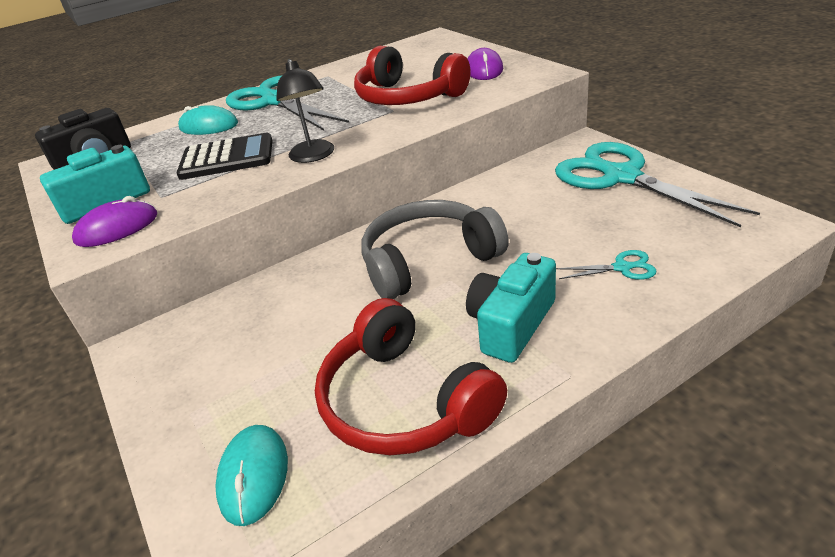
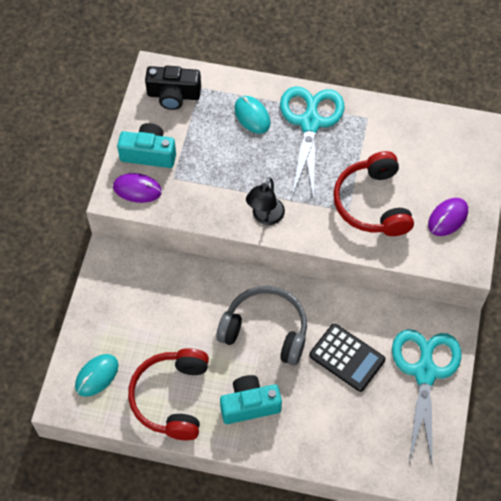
camera: 40 degrees right, 25 degrees up
black calculator [176,133,273,180] -> black calculator moved to [309,323,385,392]
turquoise scissors [556,250,657,280] -> none

